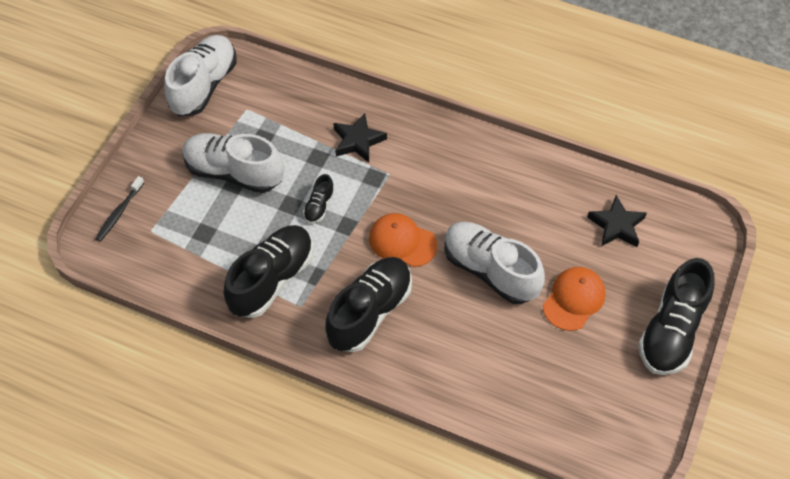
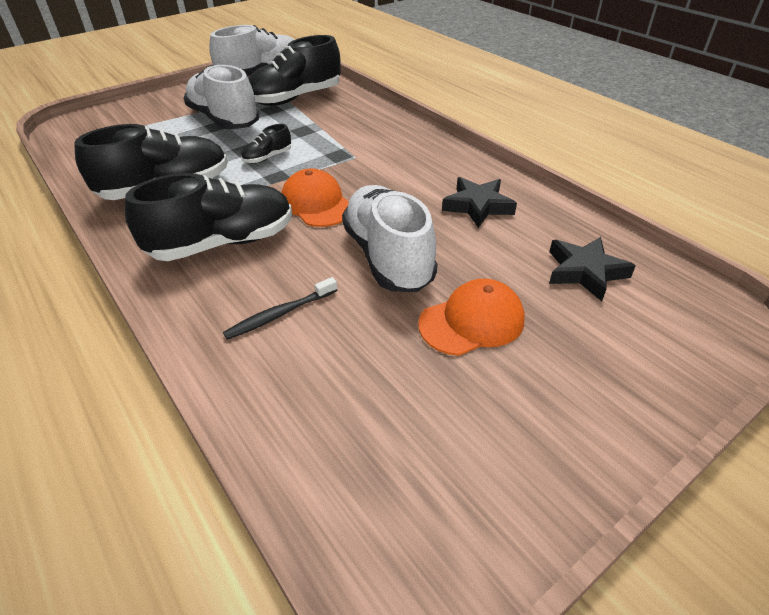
camera: 30 degrees right, 15 degrees down
black toothbrush [95,176,145,242] -> black toothbrush moved to [223,277,337,340]
black star [333,113,387,163] -> black star moved to [442,177,517,228]
black shoe [638,258,715,375] -> black shoe moved to [249,35,340,106]

